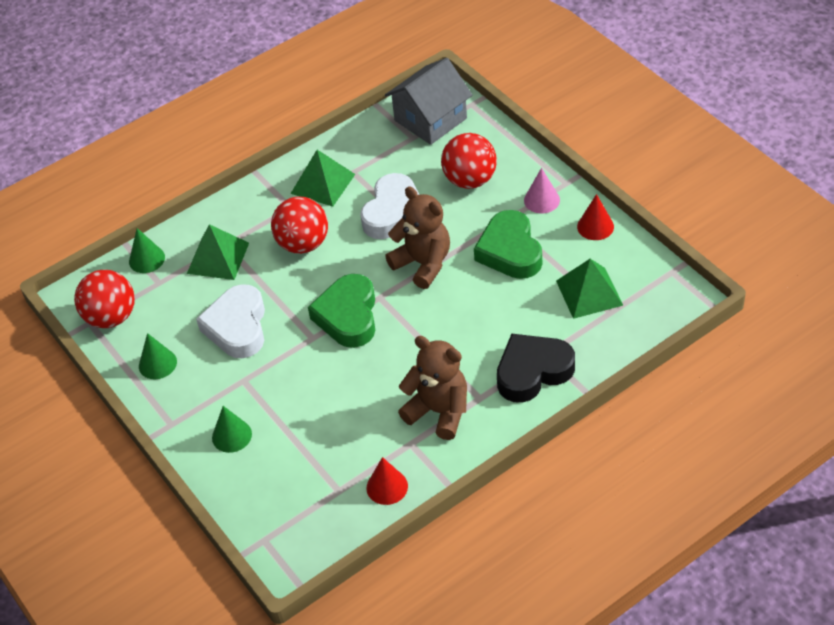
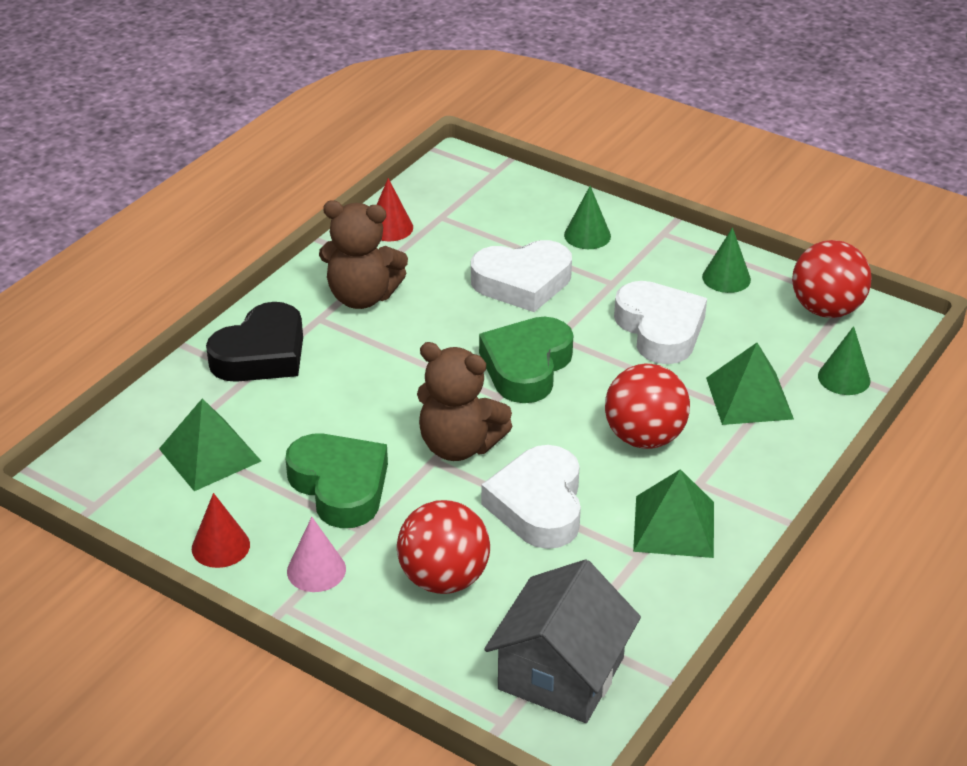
camera: 155 degrees right, 10 degrees down
green heart [308,274,375,348] -> green heart turned 135 degrees counterclockwise [479,317,573,403]
none -> white heart [471,240,572,312]

